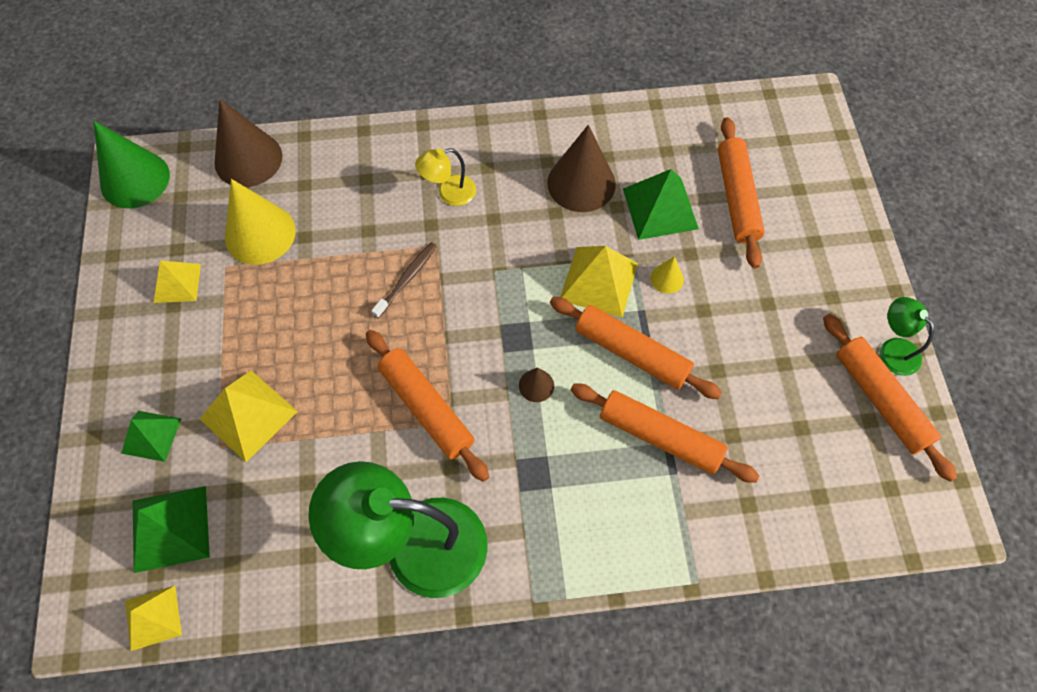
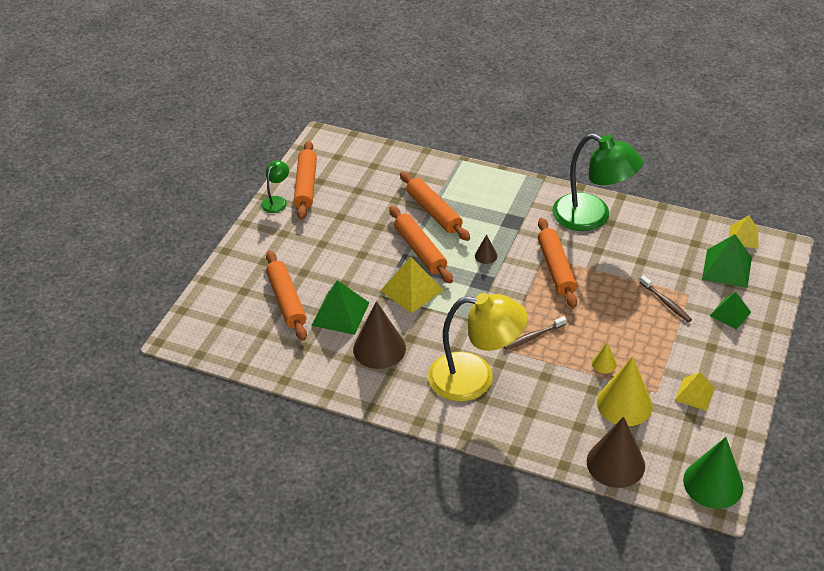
camera: 150 degrees left, 20 degrees down
yellow pyramid [200,370,298,462] -> brown toothbrush [640,276,692,322]
yellow lamp [415,148,476,206] -> yellow lamp [428,293,528,402], size x2.17
yellow cone [650,256,684,294] -> yellow cone moved to [592,342,617,373]
orange rolling pin [718,117,765,269] -> orange rolling pin turned 45 degrees counterclockwise [266,251,307,341]
green lamp [880,297,934,376] -> green lamp turned 150 degrees counterclockwise [261,160,289,213]

